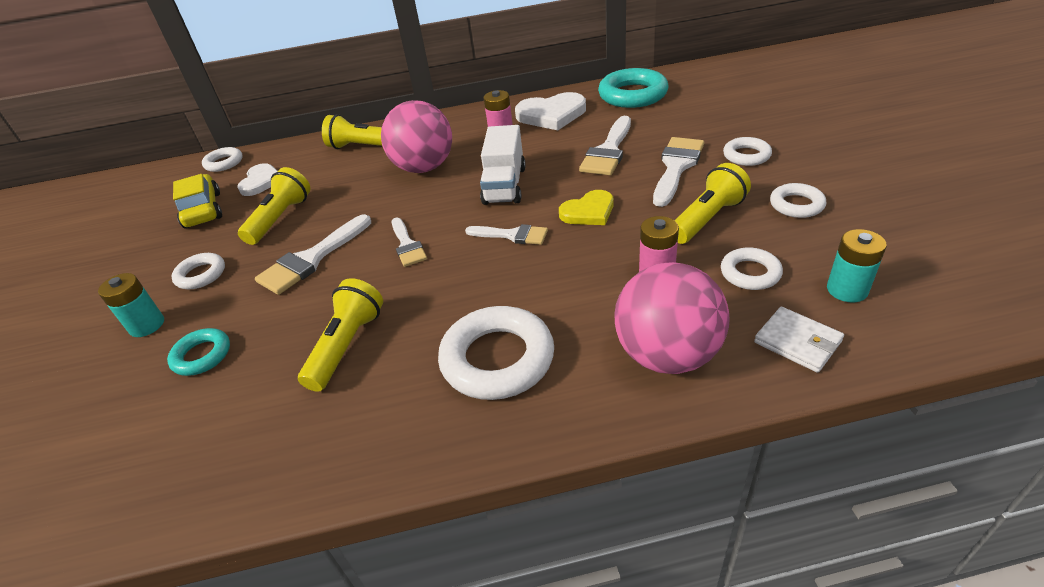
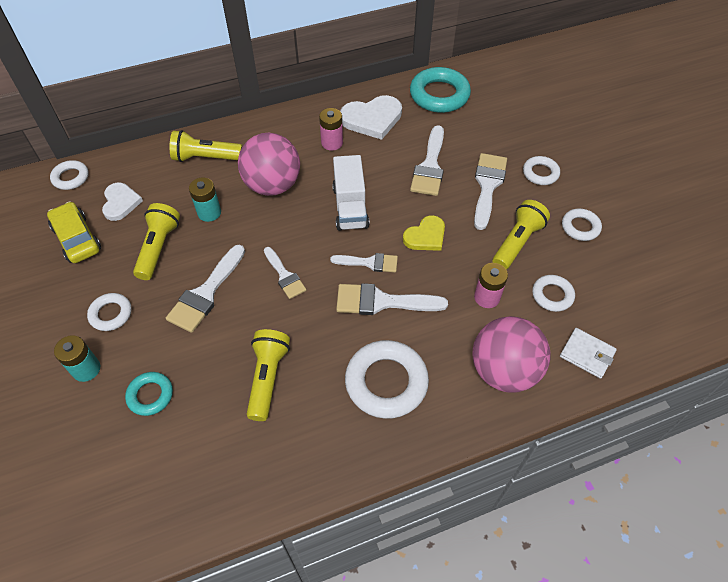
camera: 15 degrees left, 15 degrees up
turquoise battery [827,229,887,302] -> turquoise battery moved to [189,178,221,222]
none -> white brush [336,283,448,315]

